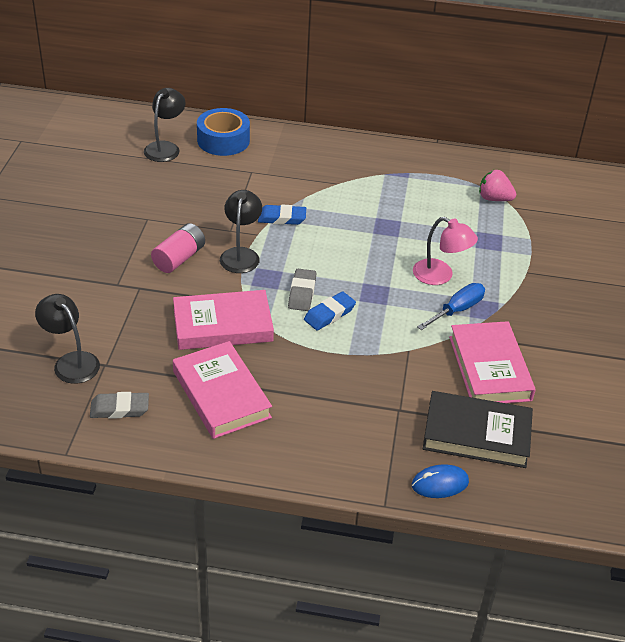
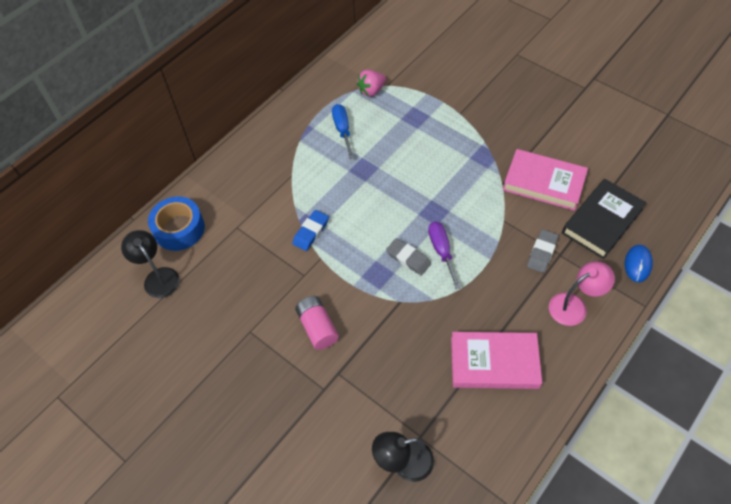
camera: 55 degrees left, 15 degrees up
grey eraser [90,392,149,419] -> grey eraser moved to [527,229,558,273]
pink book [173,290,274,350] -> none
black lamp [220,190,262,273] -> none
blue eraser [304,291,356,330] -> purple screwdriver [428,222,461,289]
pink lamp [413,217,478,285] -> pink lamp moved to [549,261,615,326]
blue screwdriver [417,283,485,330] -> blue screwdriver moved to [332,104,354,159]

